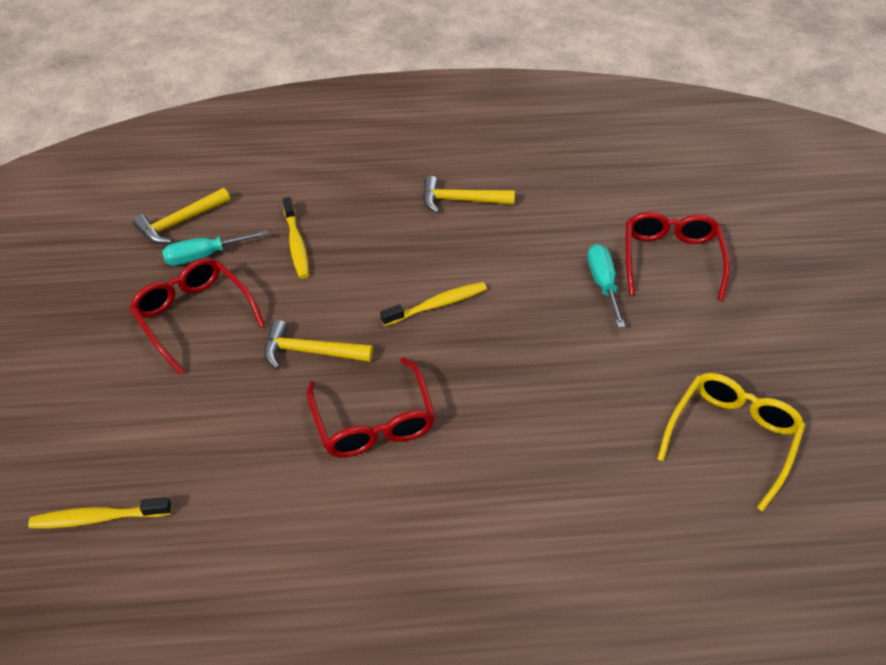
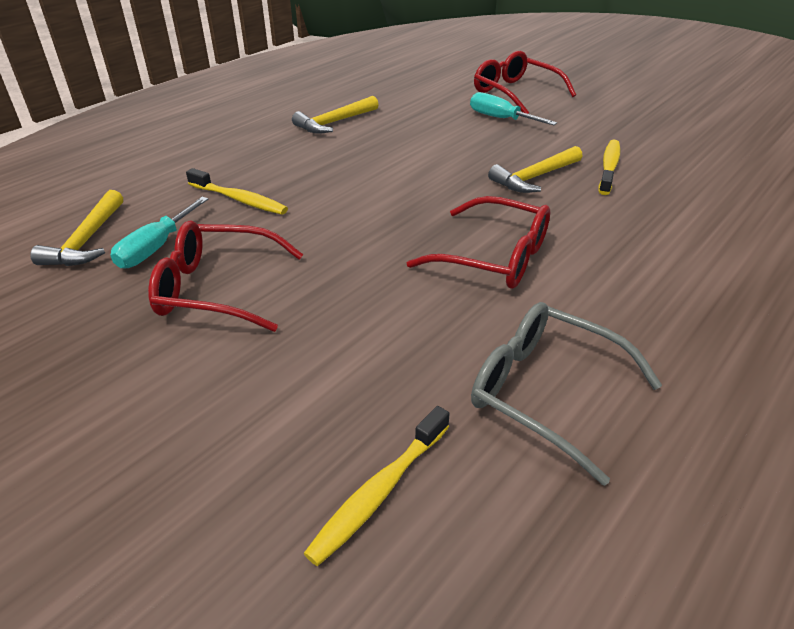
camera: 45 degrees left, 10 degrees down
yellow hammer [264,320,373,369] -> yellow hammer moved to [488,146,582,193]
yellow toothbrush [380,282,487,326] -> yellow toothbrush moved to [599,140,621,195]
yellow glasses [657,373,805,512] -> none
none -> grey glasses [471,302,662,486]

